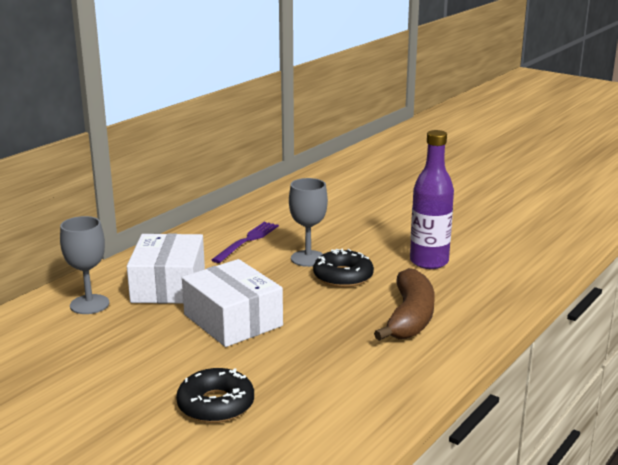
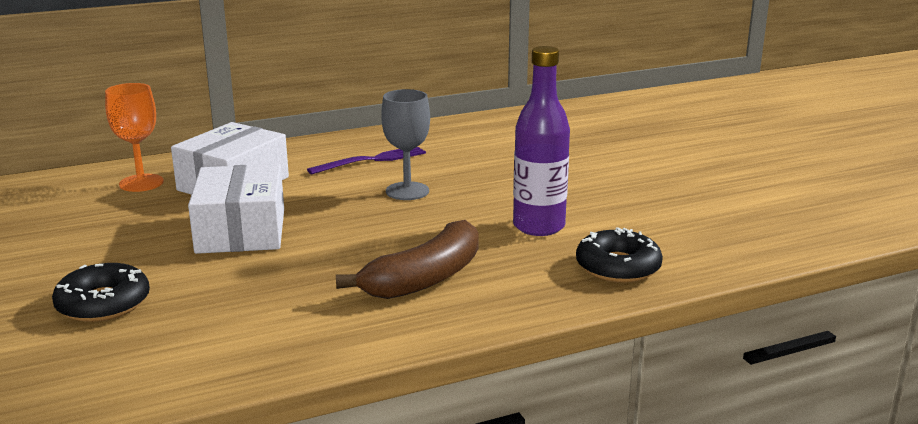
camera: 30 degrees right, 0 degrees up
grey goblet [60,216,109,314] -> orange goblet [105,83,164,192]
black donut [313,249,374,287] -> black donut moved to [576,227,663,283]

